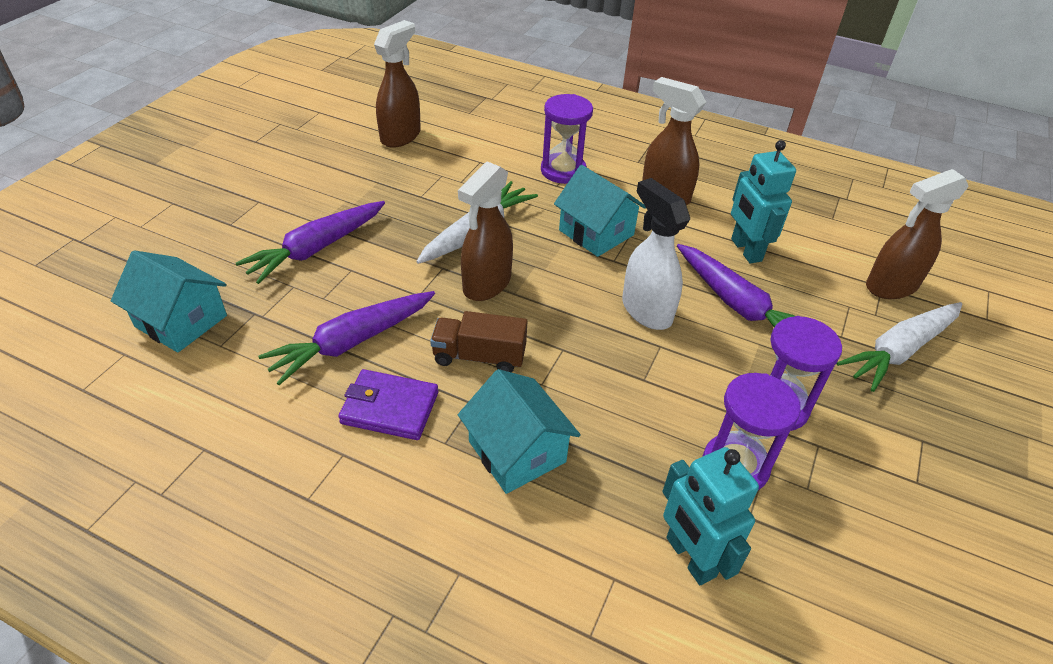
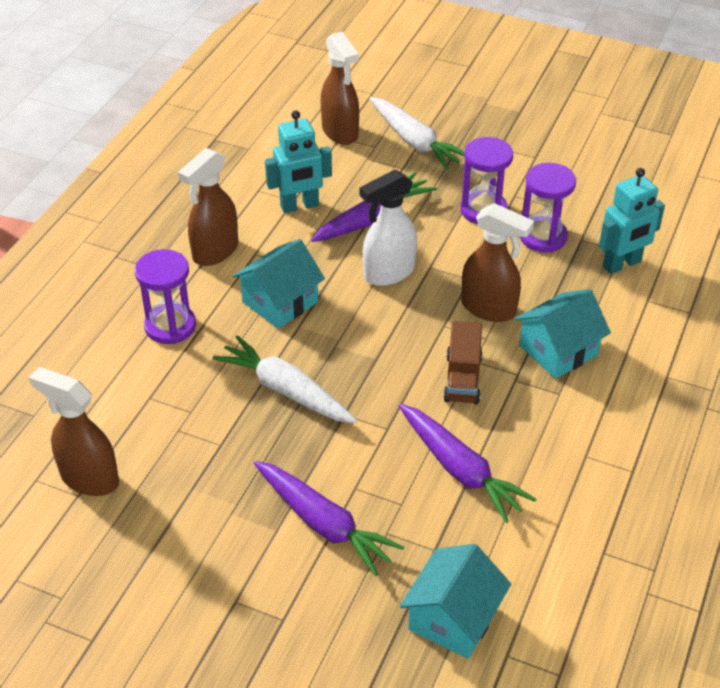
camera: 90 degrees left, 0 degrees up
purple wallet [338,369,438,440] -> none
brown spray bottle [458,162,513,301] -> brown spray bottle moved to [461,203,534,322]

